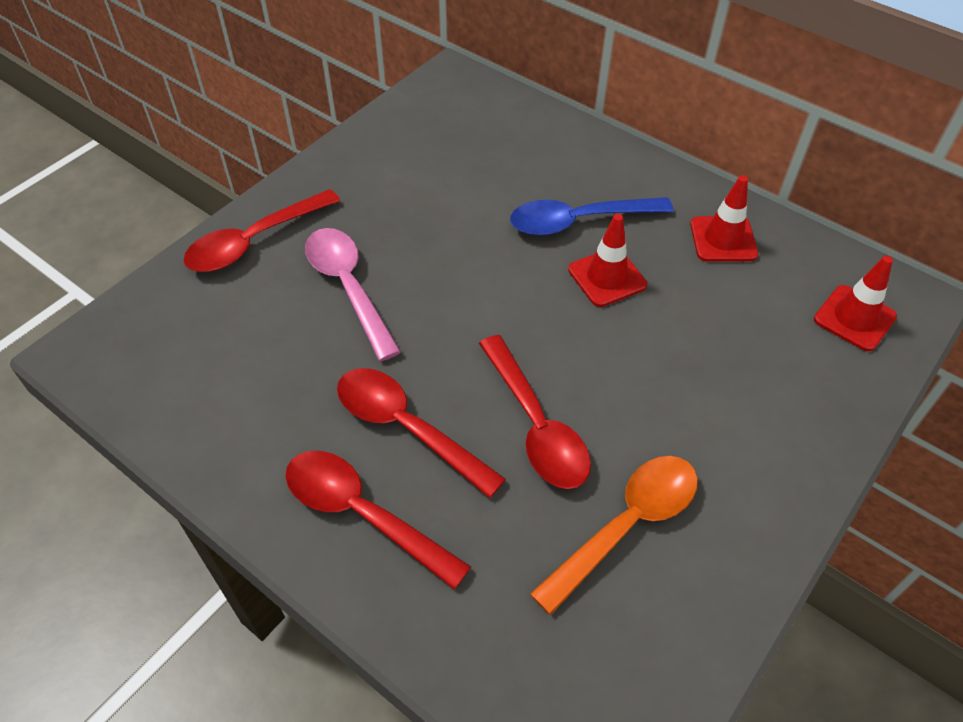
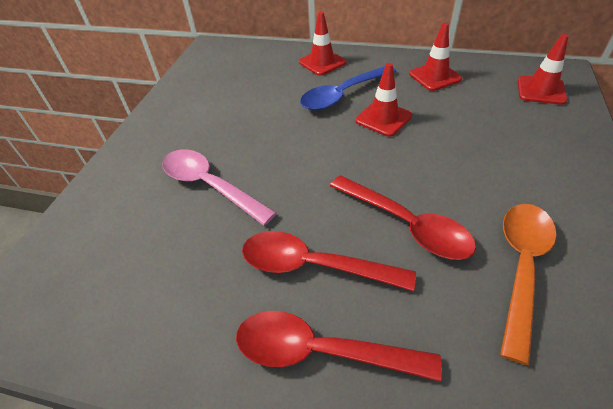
camera: 20 degrees left, 5 degrees down
red spoon [184,189,341,272] -> none
none -> red traffic cone [299,12,346,76]

